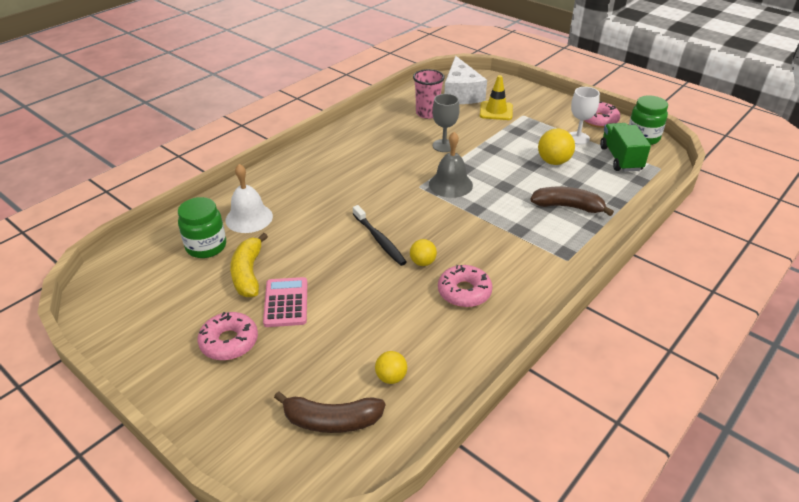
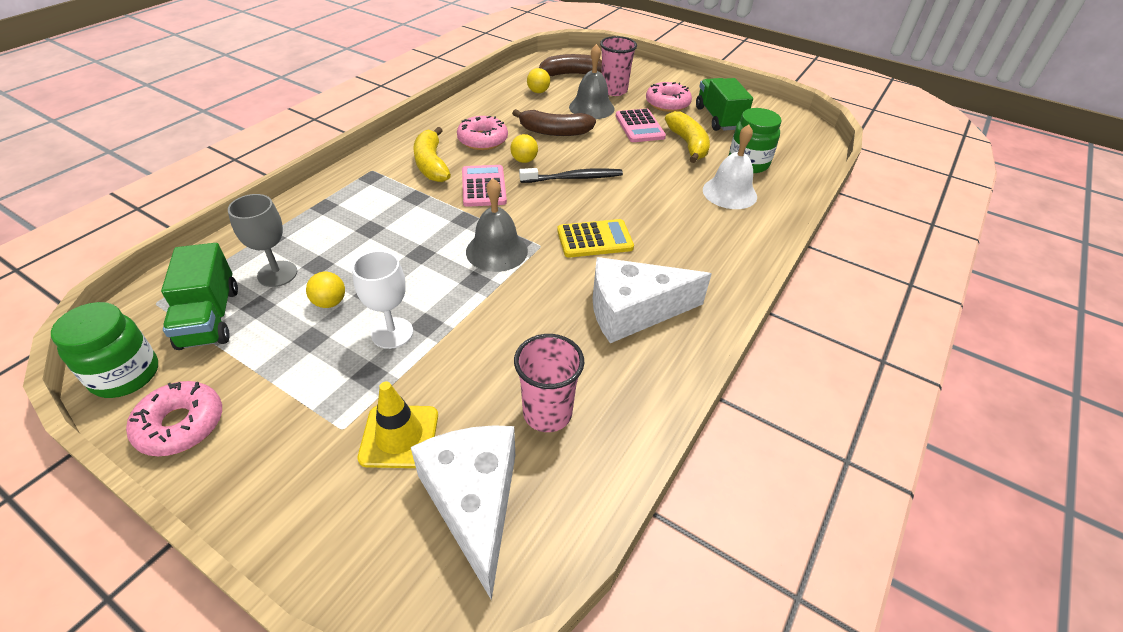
camera: 170 degrees right, 5 degrees up
black toothbrush [353,205,407,266] -> black toothbrush turned 120 degrees clockwise [519,168,623,183]
grey goblet [432,94,460,152] -> grey goblet moved to [228,194,297,287]
brown banana [530,187,614,216] -> brown banana moved to [512,109,596,136]
yellow ball [538,129,575,165] -> yellow ball [306,272,345,308], size x0.62
white goblet [570,87,600,145] -> white goblet moved to [352,250,413,349]
none -> yellow banana [413,127,451,182]
none -> pink calculator [462,165,507,207]
none -> yellow calculator [557,219,634,258]
none -> grey bell [569,44,614,119]
none -> white cheese [593,257,711,343]
none -> pink cup [600,36,637,96]
none -> green truck [696,78,753,131]

